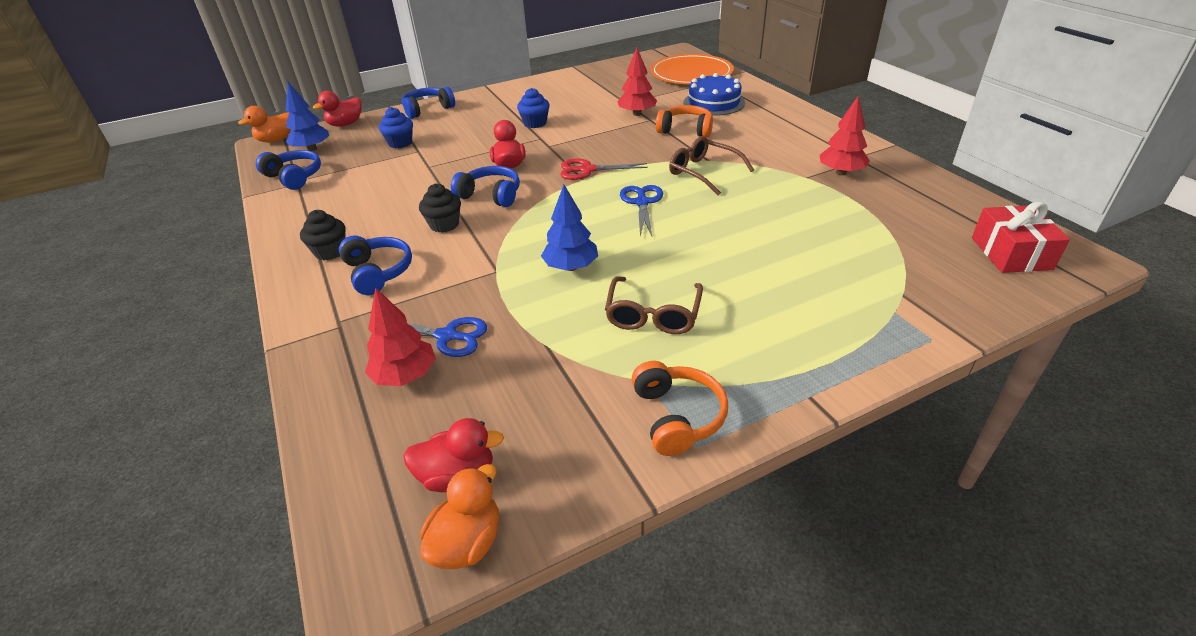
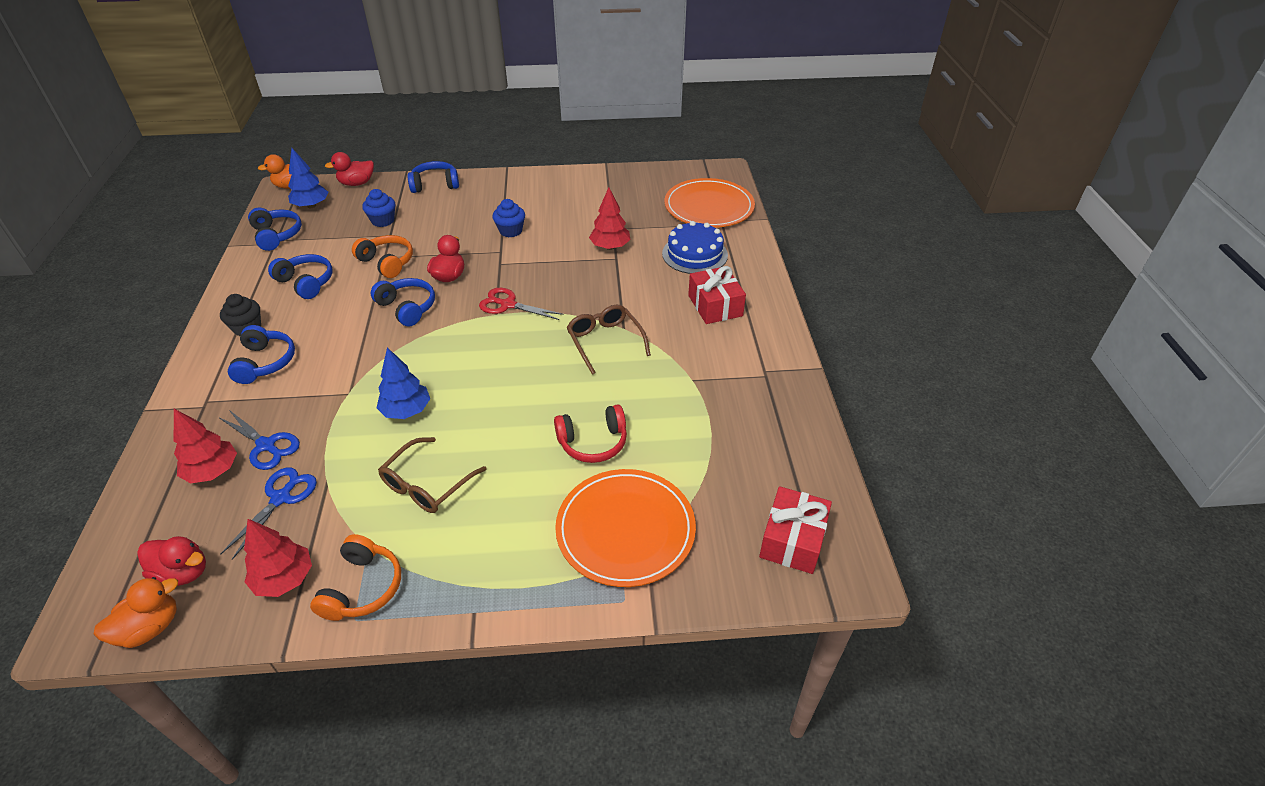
camera: 20 degrees right, 5 degrees up
black cupcake [419,184,461,233] -> none
blue scissors [620,185,663,236] -> blue scissors moved to [220,467,317,560]
orange headphones [656,105,713,138] -> orange headphones moved to [352,235,413,278]
red tree [820,96,870,175] -> red tree moved to [244,519,312,597]
none -> blue headphones [268,254,332,299]
none -> red headphones [554,404,627,463]
none -> orange plate [555,469,696,587]
none -> red gift [688,266,746,324]

